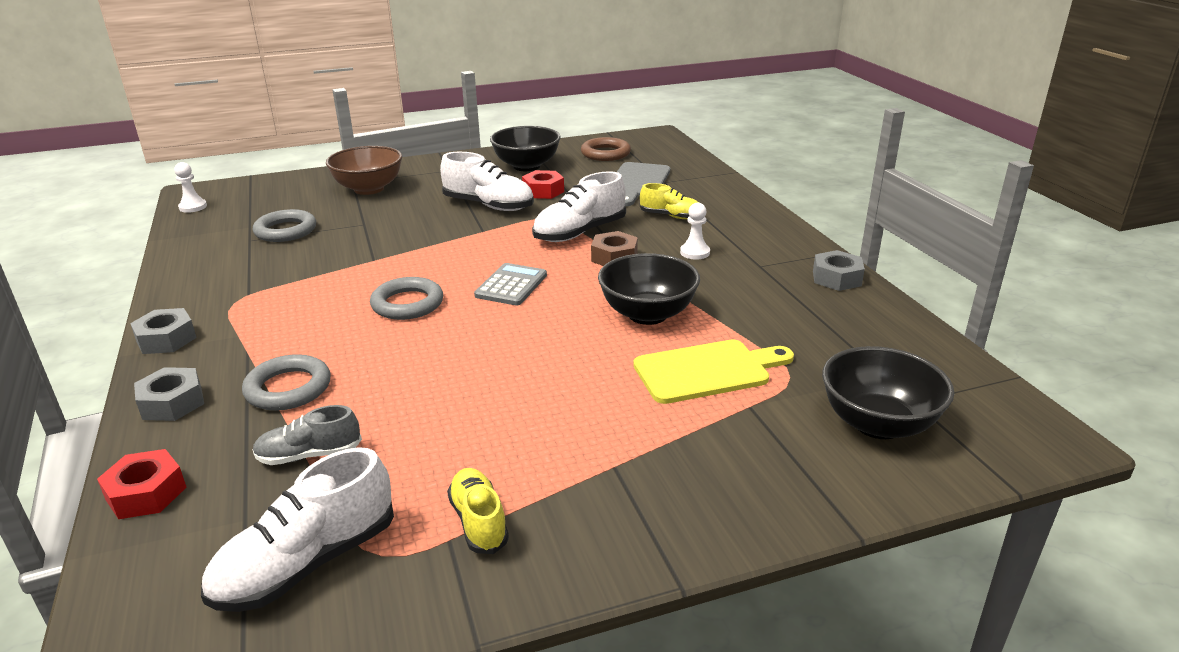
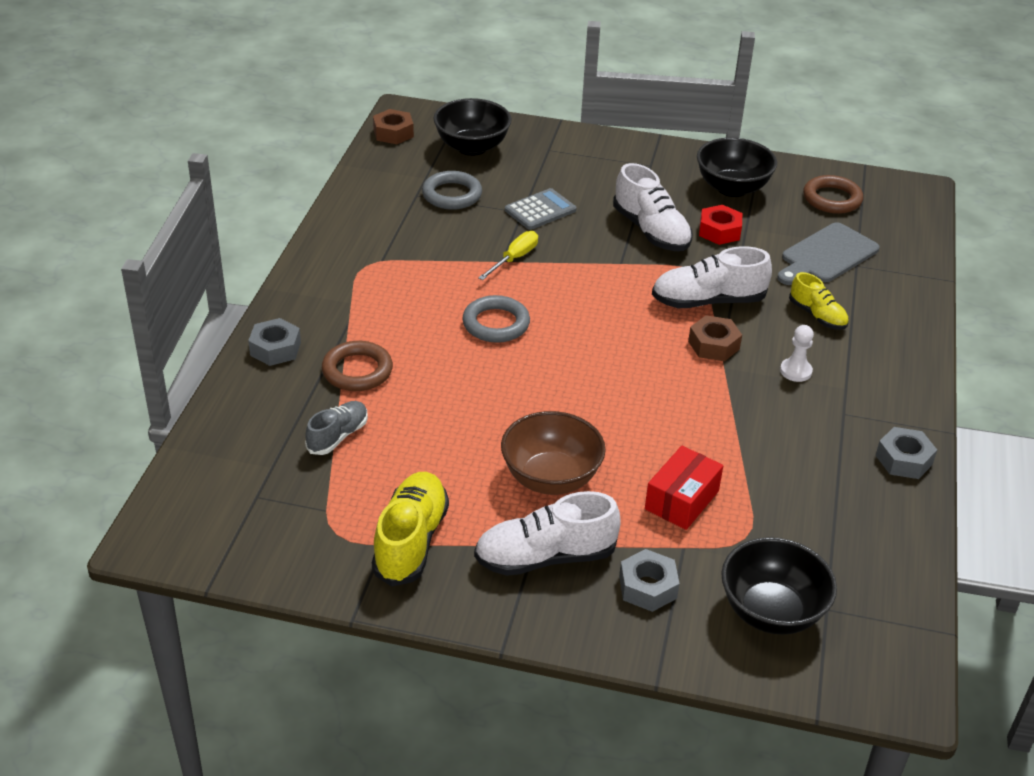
camera: 30 degrees right, 10 degrees up
red nut [97,449,186,519] -> none
grey nut [130,308,197,354] -> grey nut moved to [619,549,680,612]
white pawn [174,162,207,213] -> brown nut [373,109,414,144]
white shoe [201,447,394,612] -> white shoe moved to [474,491,621,576]
grey ring [242,354,331,411] -> brown ring [322,341,393,391]
grey shoe [252,405,362,465] -> grey shoe turned 105 degrees clockwise [305,401,368,455]
brown bowl [326,146,402,195] -> brown bowl moved to [501,411,606,495]
yellow shoe [447,468,509,554] -> yellow shoe [372,472,449,586], size x1.64
grey calculator [474,263,547,306] -> grey calculator moved to [505,188,577,230]
black bowl [598,253,700,325] -> black bowl moved to [433,98,512,156]
yellow cutting board [633,339,794,404] -> red box [645,446,723,530]
none -> yellow screwdriver [478,231,538,280]

